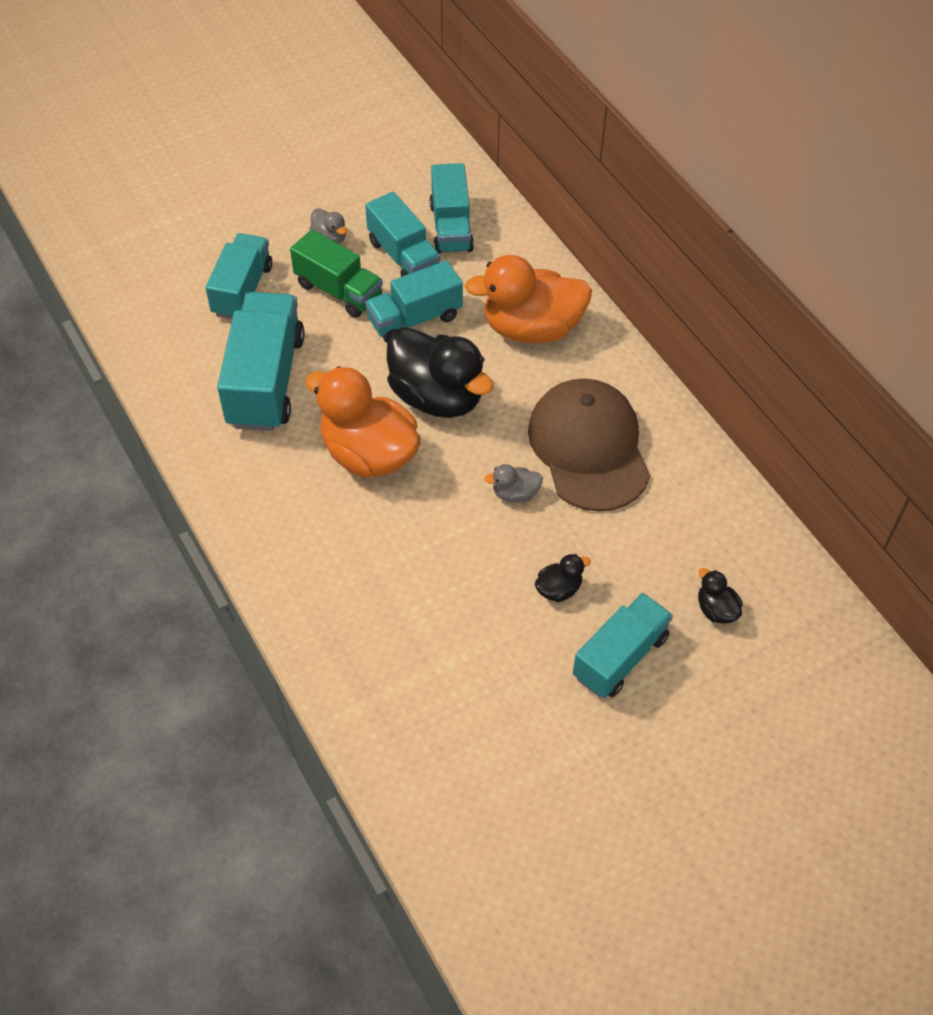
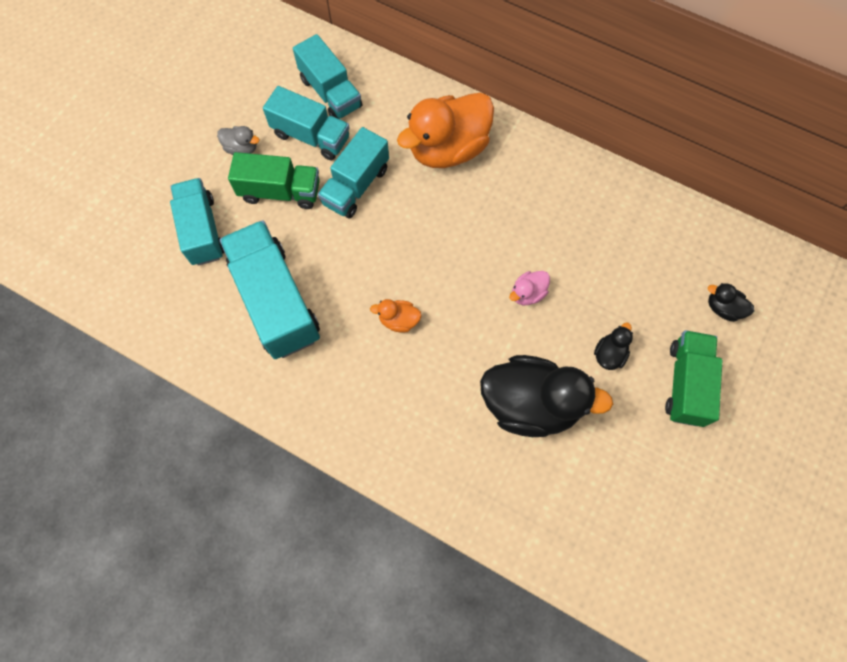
camera: 30 degrees left, 15 degrees up
orange duck [305,366,421,478] -> orange duck [370,299,421,333], size x0.43
black duck [387,327,494,418] -> black duck moved to [480,355,613,437]
grey duck [484,464,543,503] -> pink duck [509,271,550,305]
brown cap [528,379,650,512] -> none
turquoise truck [573,593,673,698] -> green truck [665,330,722,427]

